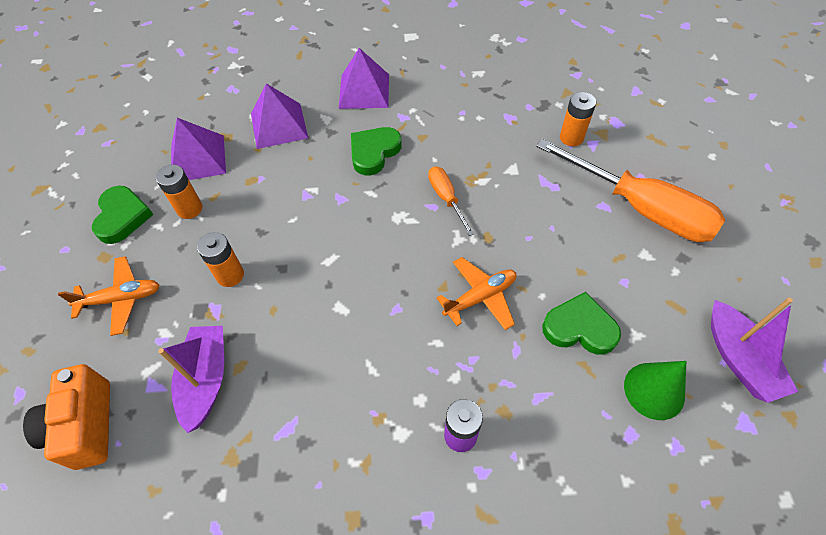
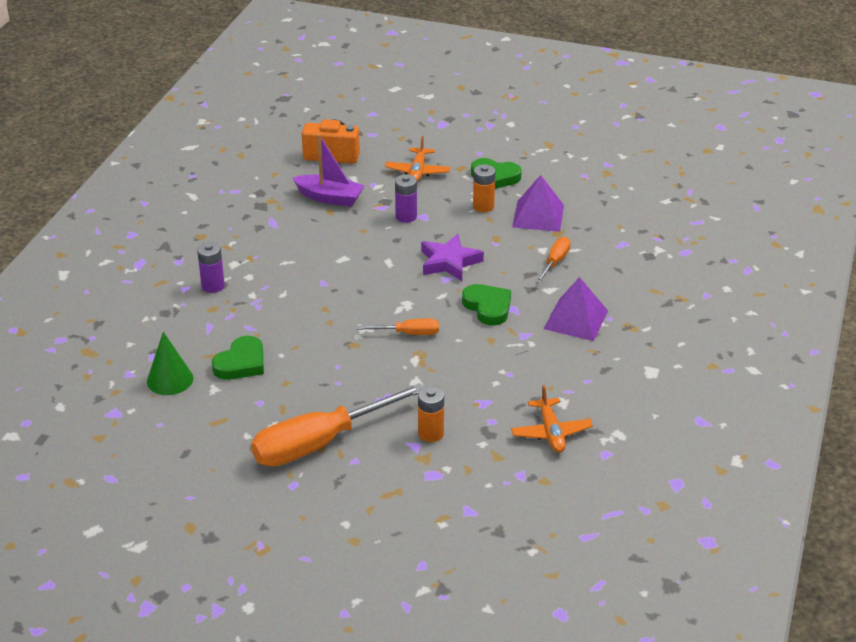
camera: 110 degrees right, 20 degrees down
orange battery [197,232,244,287] -> purple battery [395,174,417,223]
purple pyramid [251,83,308,149] -> orange screwdriver [535,237,571,283]
orange plane [436,257,517,330] -> orange plane moved to [511,385,593,453]
purple boat [711,297,798,403] -> none
none -> purple star [421,234,484,281]

